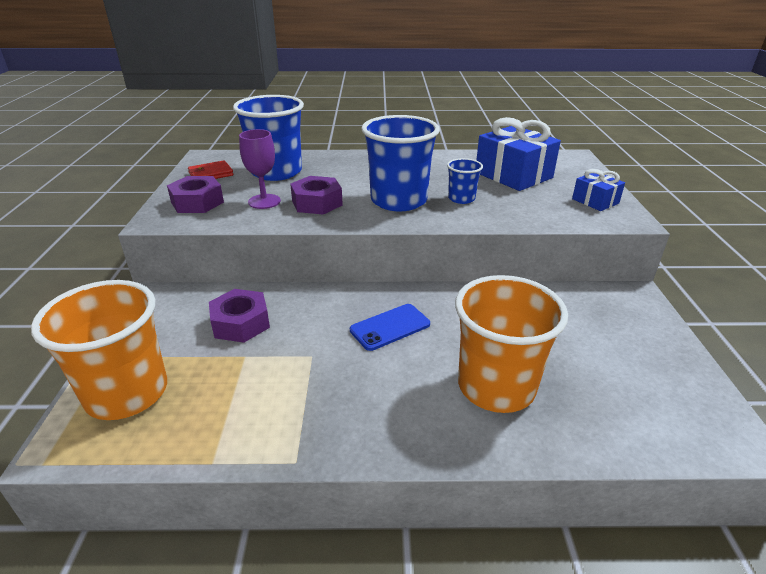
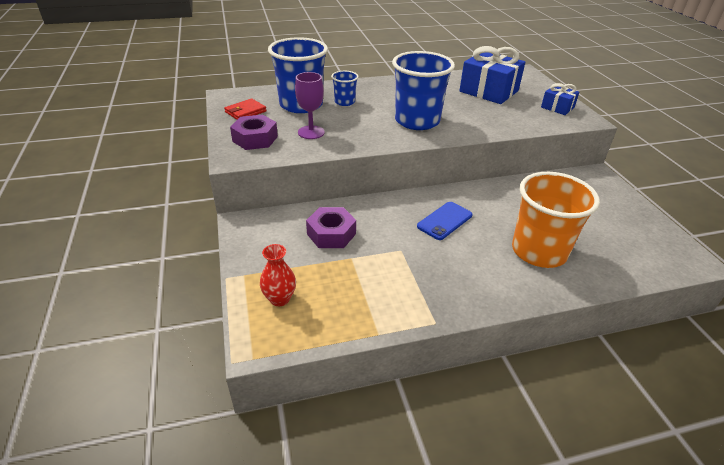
camera: 15 degrees left, 5 degrees up
orange cup [31,280,167,420] -> red vase [260,244,296,306]
purple nut [290,176,343,215] -> none
blue cup [447,158,483,204] -> blue cup moved to [331,71,359,106]

